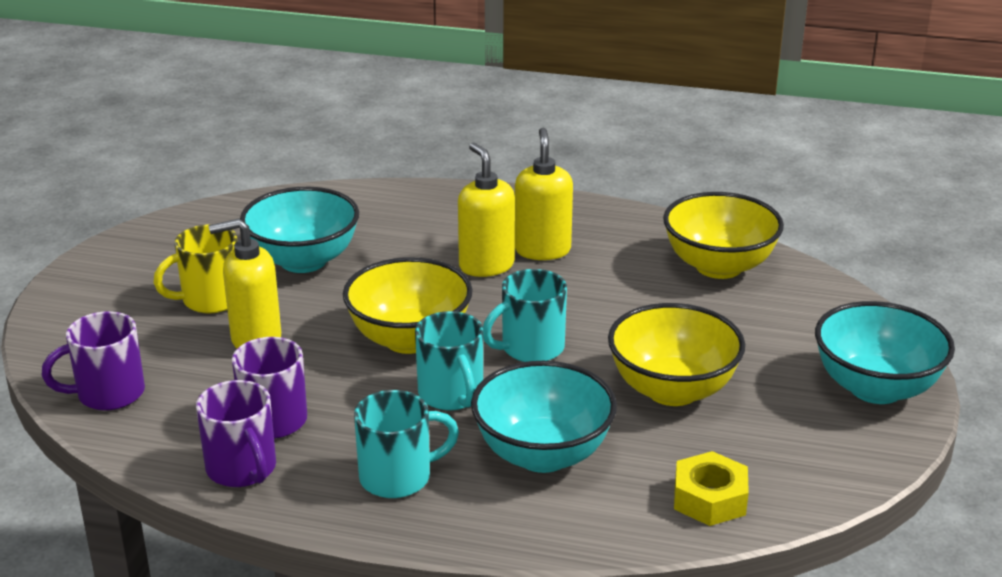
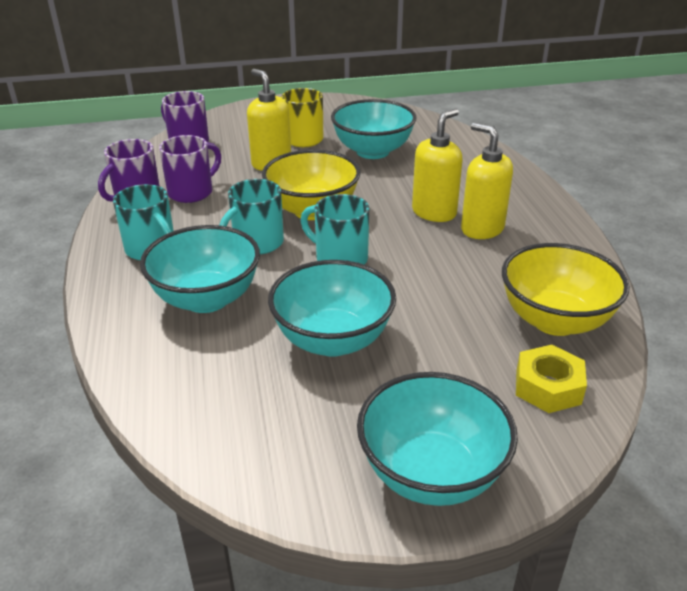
camera: 65 degrees right, 5 degrees up
yellow soap dispenser [515,128,573,260] -> yellow soap dispenser turned 105 degrees counterclockwise [461,123,513,239]
yellow bowl [608,303,746,406] -> turquoise bowl [268,260,396,357]
yellow nut [674,451,749,526] -> yellow nut moved to [516,345,587,413]

